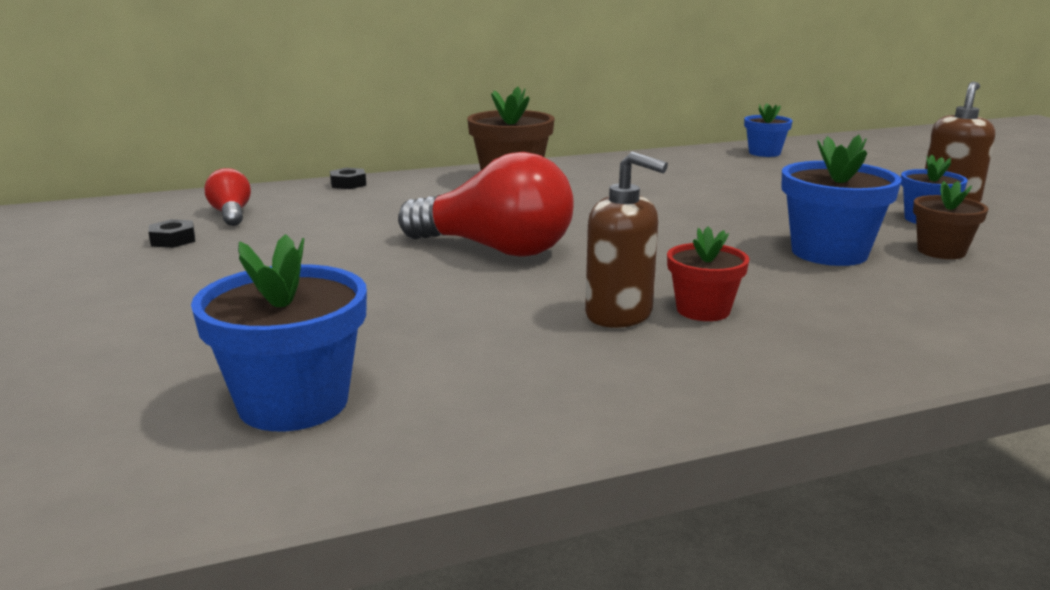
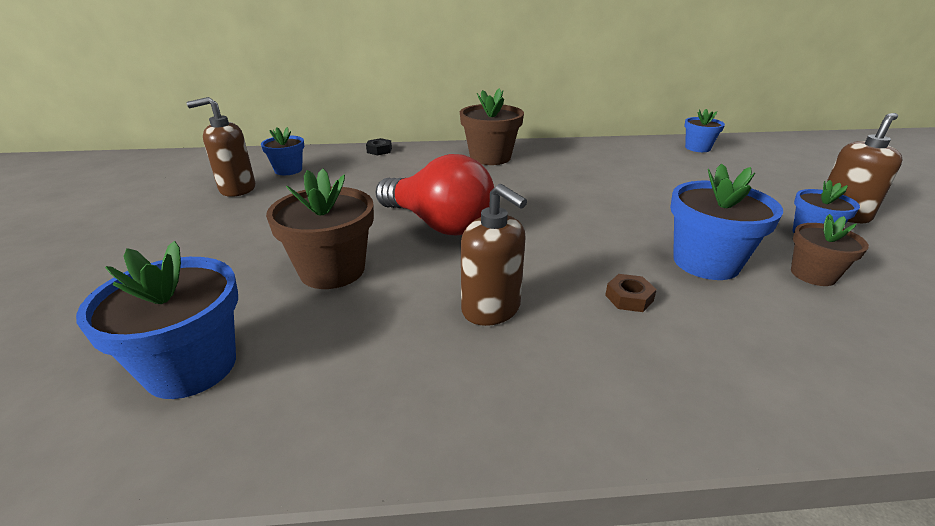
camera: 15 degrees right, 10 degrees up
black nut [148,219,195,248] -> brown soap dispenser [186,97,255,197]
red light bulb [205,168,251,226] -> blue flower pot [261,127,304,175]
red flower pot [667,227,750,321] -> none
none -> brown flower pot [266,169,374,289]
none -> brown nut [605,274,657,312]

